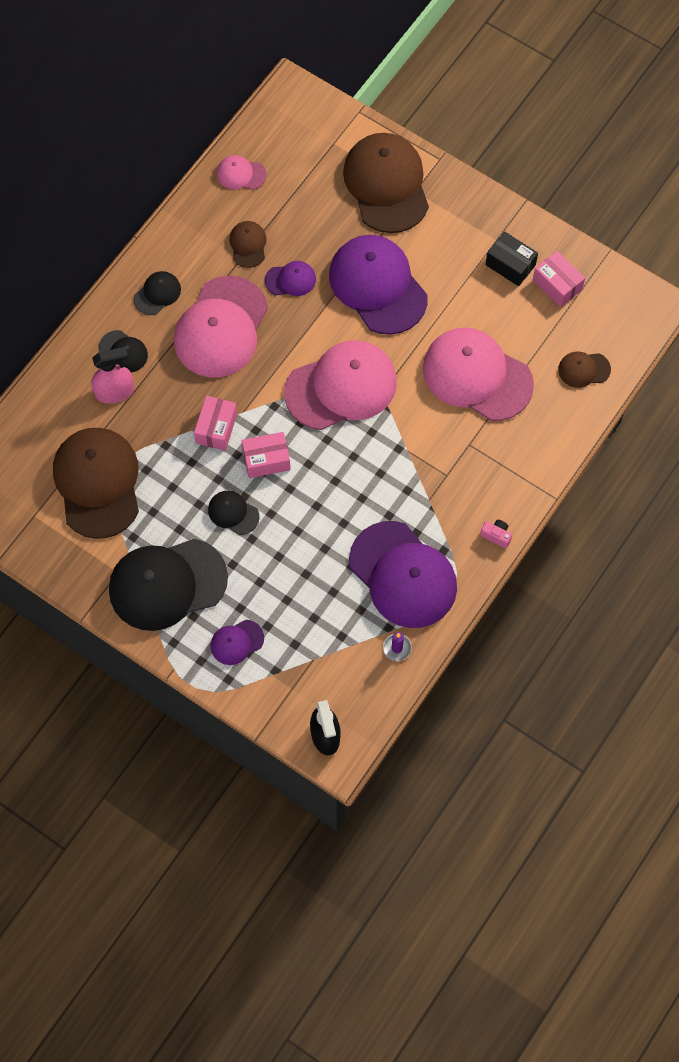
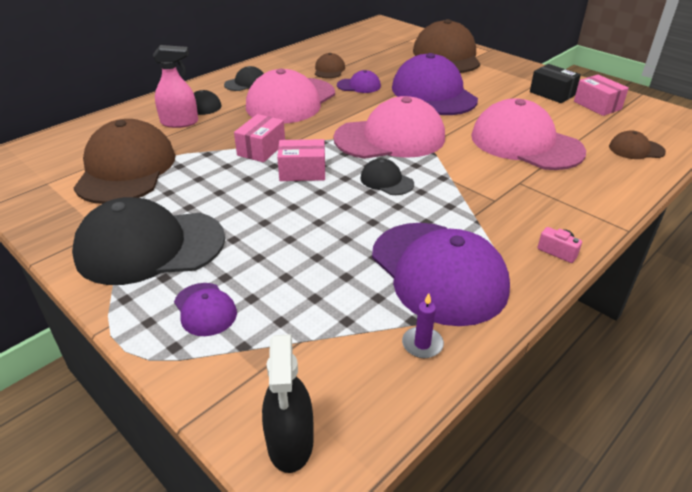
camera: 10 degrees right, 30 degrees down
black cap [208,491,260,535] -> black cap moved to [360,158,414,195]
purple cap [211,620,264,665] -> purple cap turned 105 degrees counterclockwise [174,283,237,336]
pink cap [217,155,267,190] -> none

